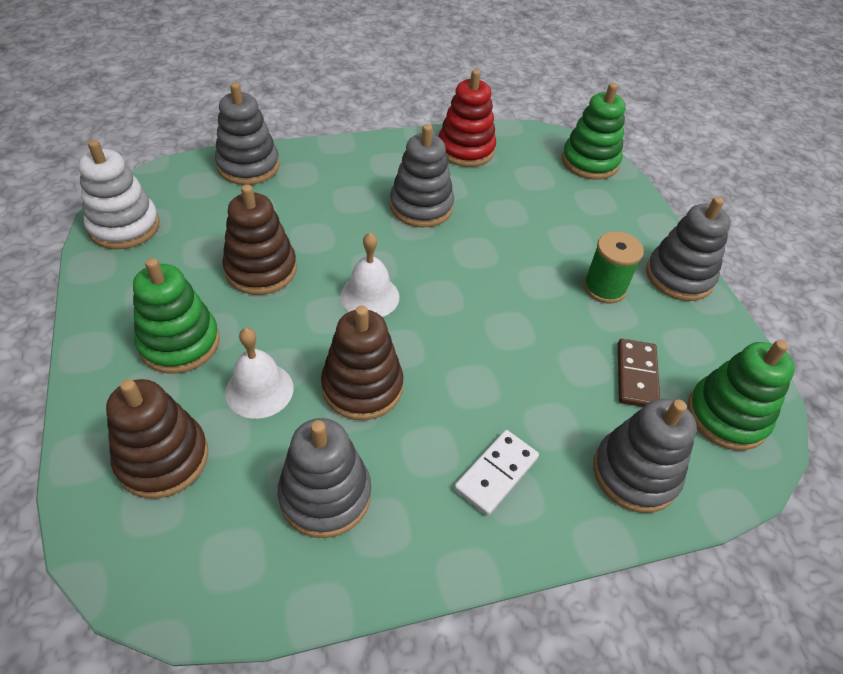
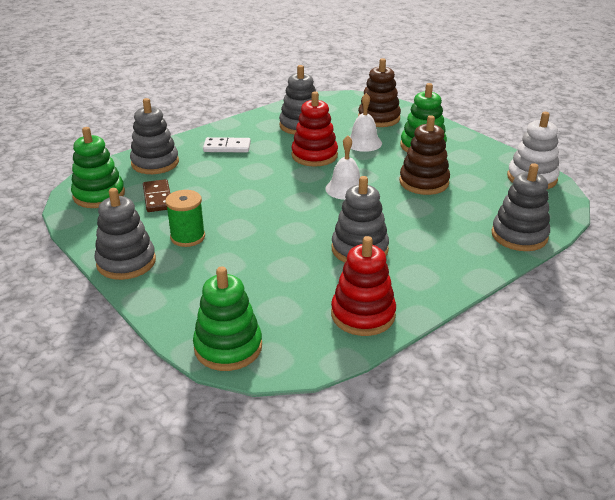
camera: 160 degrees right, 15 degrees down
brown stacking toy [321,306,403,420] -> red stacking toy [291,91,338,167]
white domino [454,430,539,516] -> white domino turned 75 degrees clockwise [203,137,251,153]

